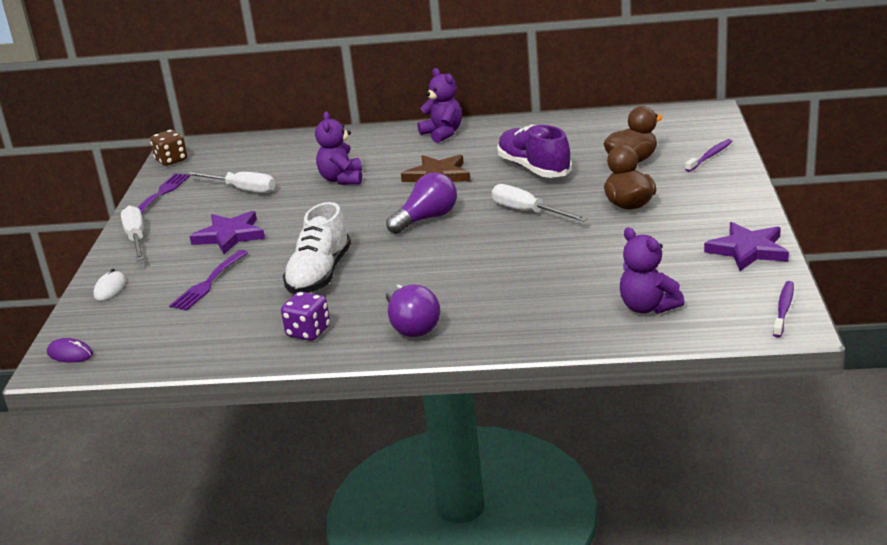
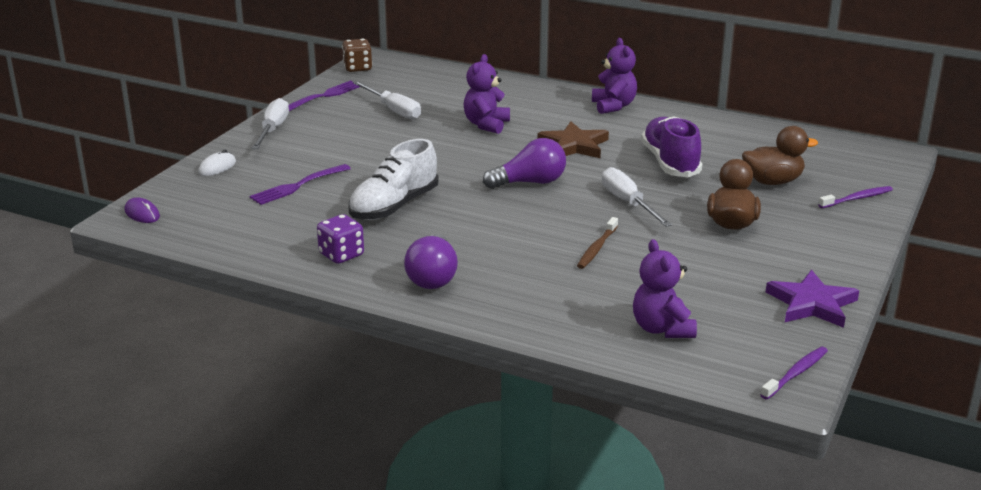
camera: 20 degrees right, 0 degrees up
purple star [189,211,265,254] -> none
none -> brown toothbrush [577,217,618,269]

